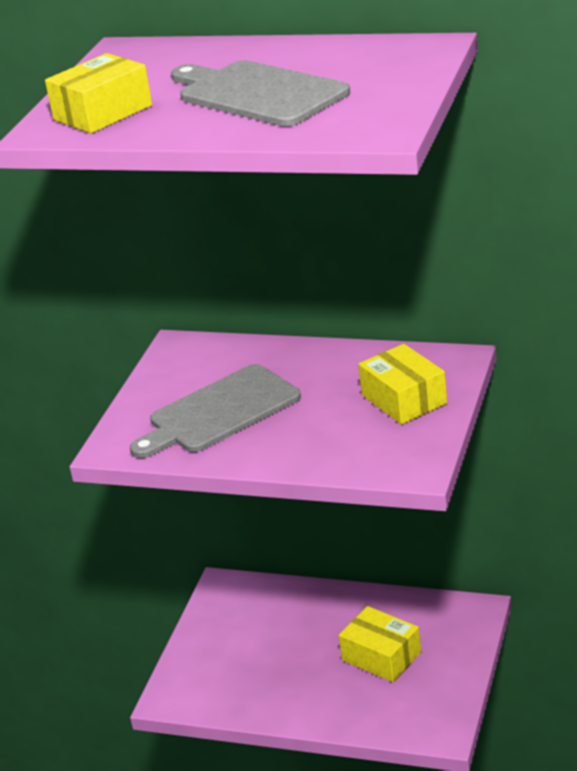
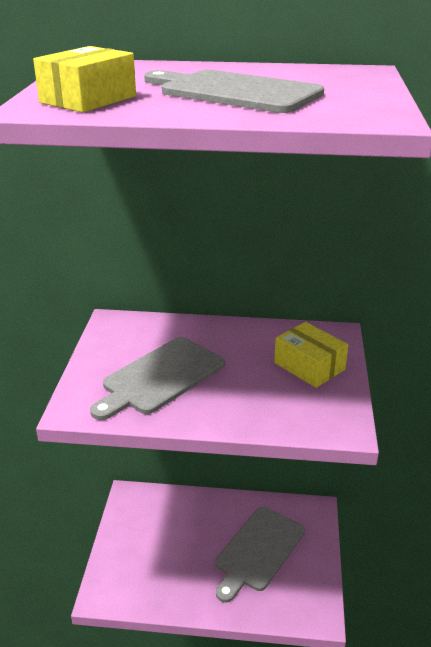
camera: 15 degrees left, 0 degrees up
yellow box [339,606,421,682] -> grey cutting board [215,506,305,602]

